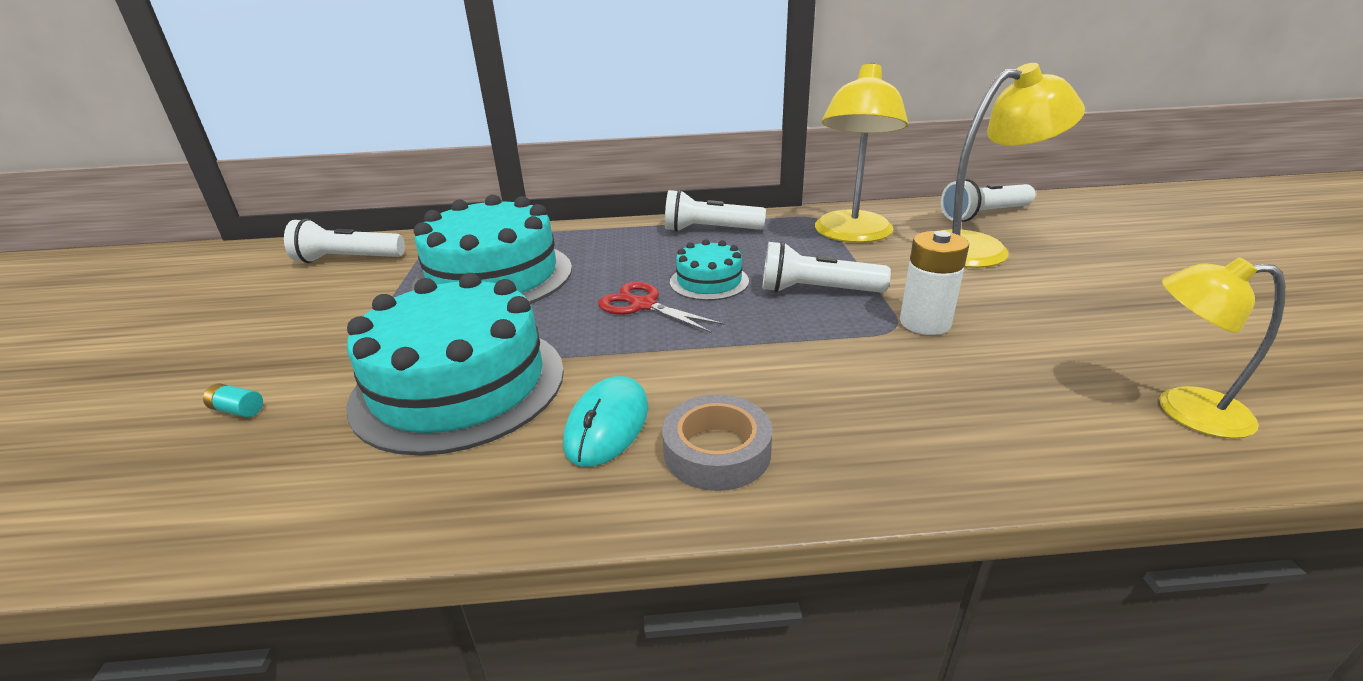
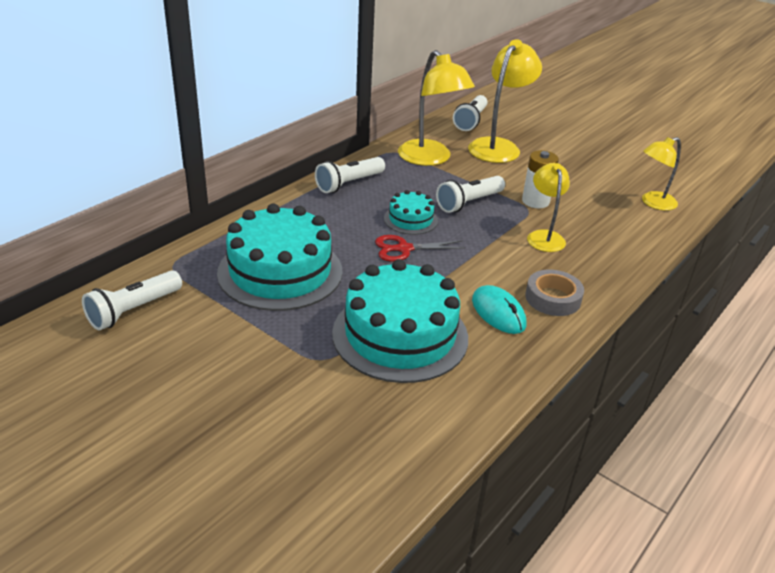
camera: 50 degrees left, 5 degrees up
turquoise battery [203,383,263,417] -> none
none -> yellow lamp [527,163,570,252]

